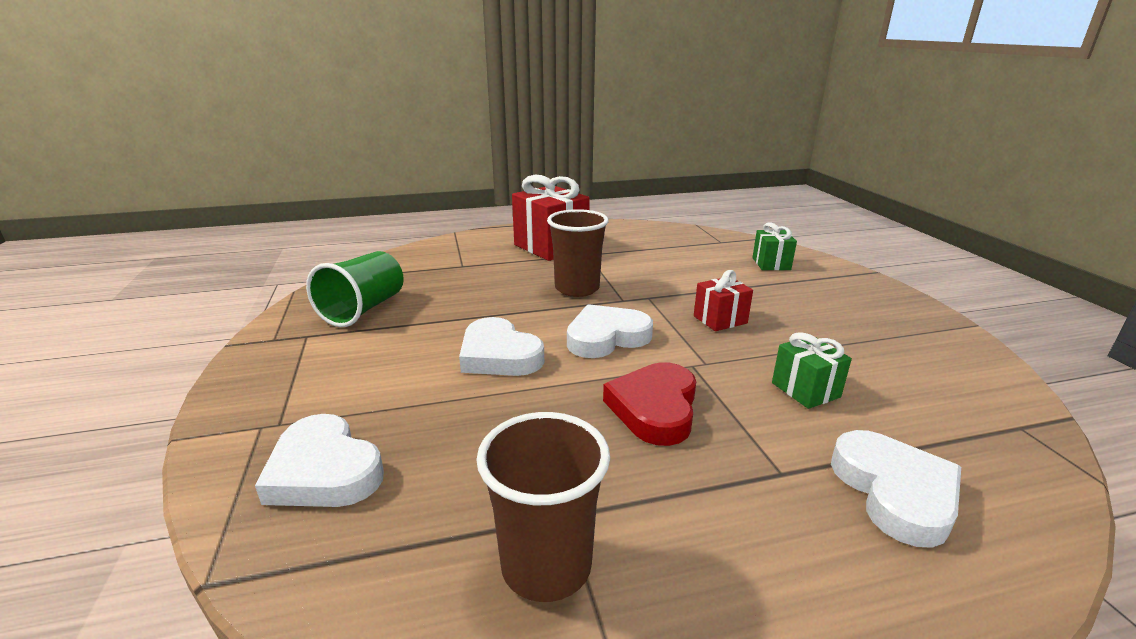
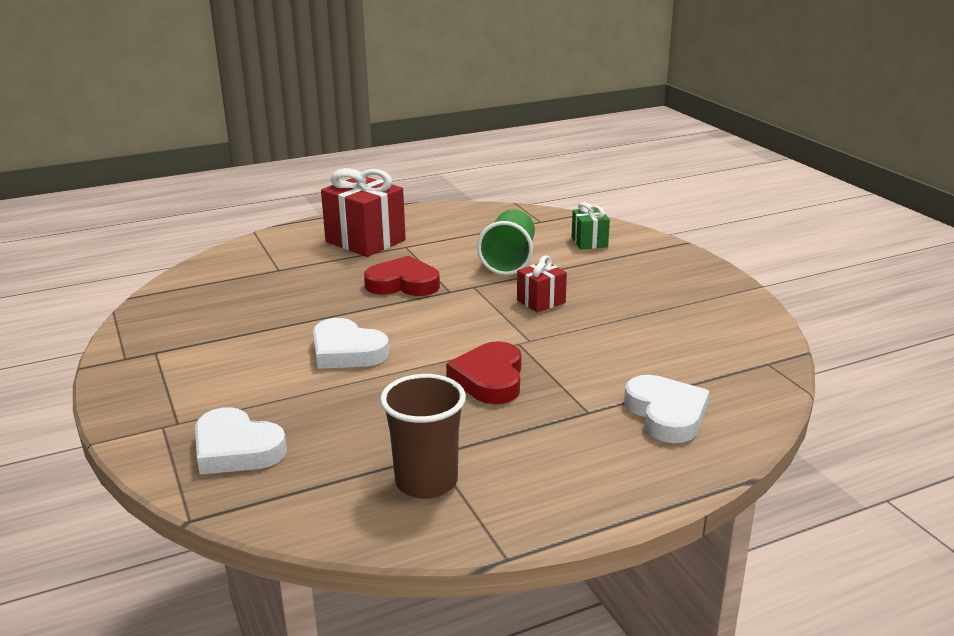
camera: 10 degrees left, 0 degrees up
green cup [306,251,404,327] -> green cup moved to [477,209,535,275]
brown cup [547,209,609,297] -> red heart [364,256,440,296]
white heart [567,304,653,358] -> none
green gift [772,332,852,409] -> none

